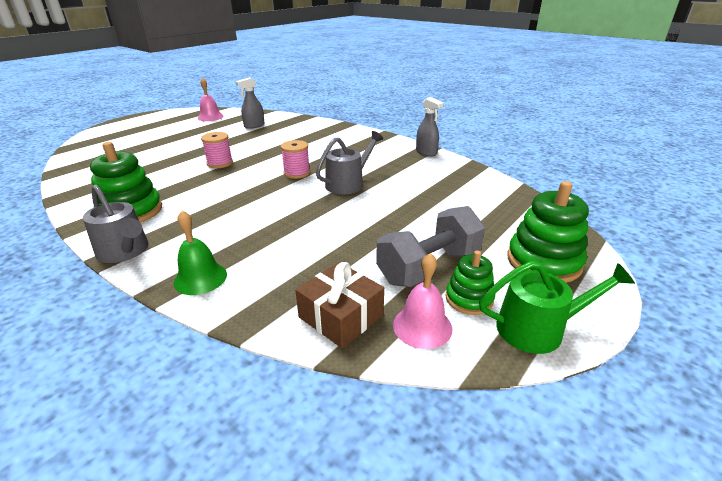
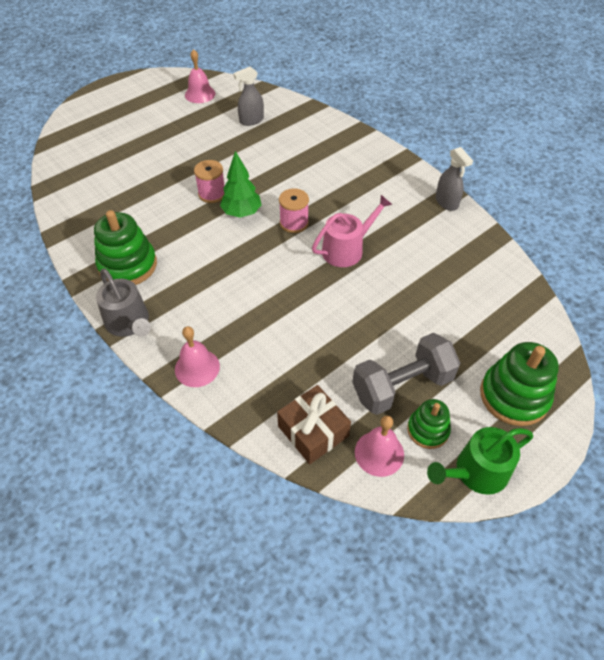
camera: 10 degrees right, 20 degrees up
green bell [174,211,227,295] -> pink bell [175,326,220,387]
grey watering can [316,131,383,194] -> pink watering can [312,195,393,267]
green watering can [479,261,635,354] -> green watering can turned 150 degrees clockwise [427,427,533,495]
none -> green tree [220,151,261,217]

